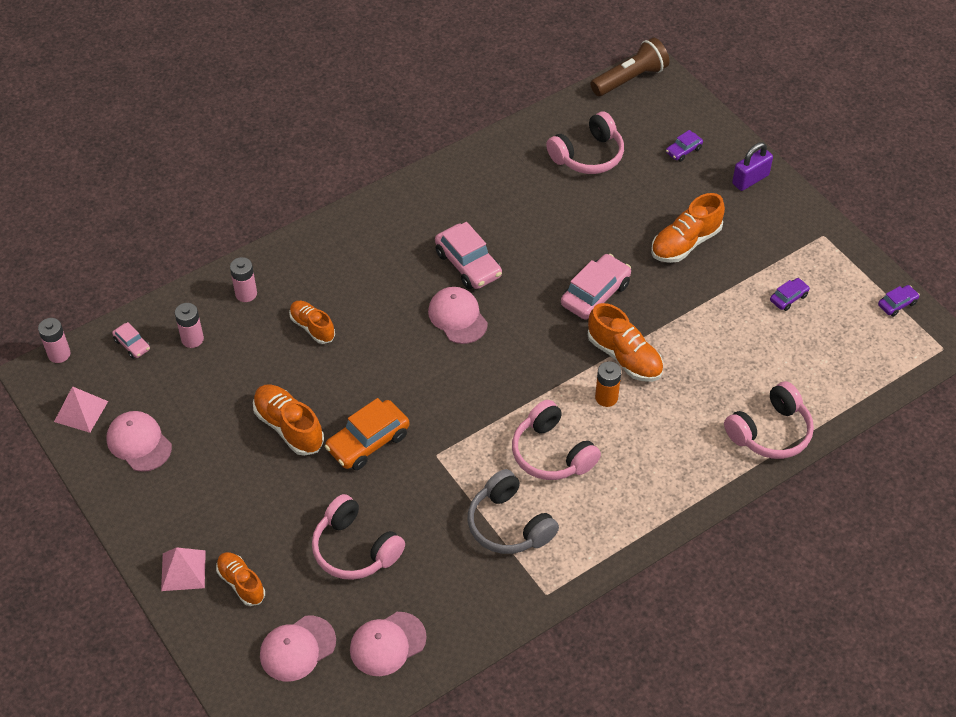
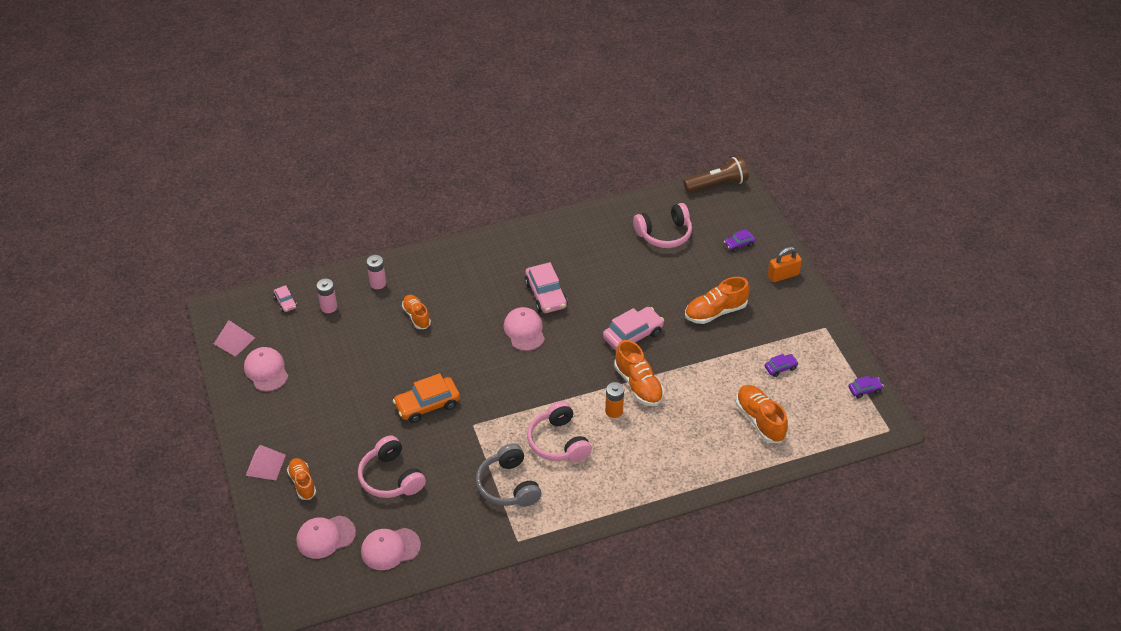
camera: 15 degrees right, 5 degrees down
pink battery [38,318,70,363] -> none
orange shoe [253,385,324,456] -> orange shoe moved to [736,385,788,443]
pink headphones [724,381,814,459] -> none
purple padlock [732,142,773,191] -> orange padlock [768,247,802,282]

